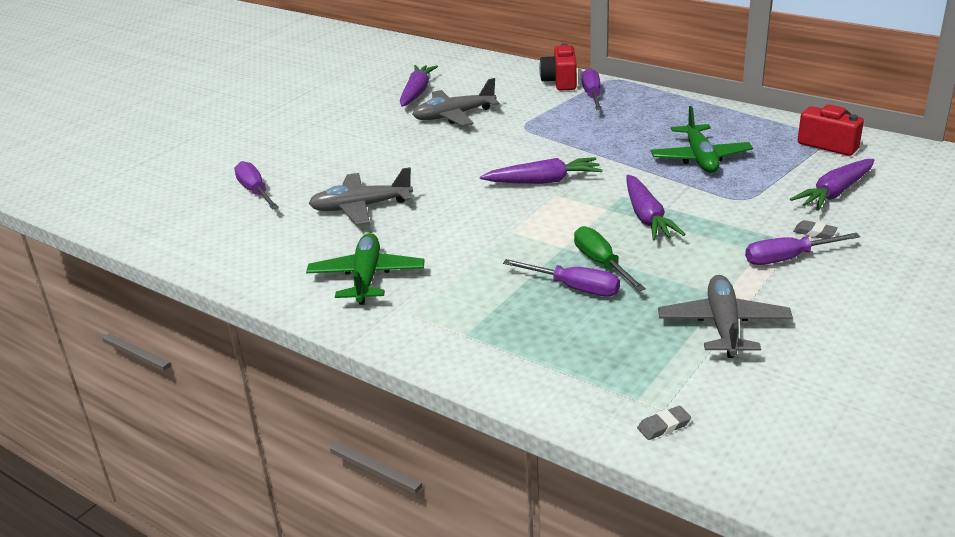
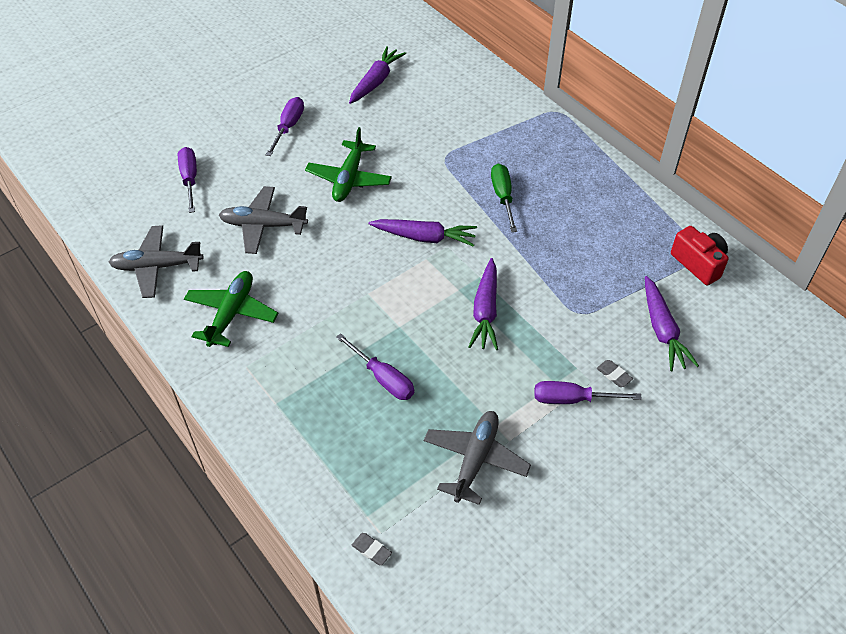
camera: 15 degrees right, 20 degrees up
grey plane [412,78,499,126] -> grey plane moved to [108,225,204,298]
red camera [539,43,577,91] -> none
green screwdriver [574,226,646,291] -> green screwdriver moved to [491,164,517,232]
purple screwdriver [582,68,602,110] -> purple screwdriver moved to [266,97,304,156]
grey eraser [637,406,691,440] -> grey eraser turned 45 degrees clockwise [352,533,392,565]
green plane [651,106,753,173] -> green plane moved to [305,127,392,202]
purple carrot [790,159,874,211] -> purple carrot turned 75 degrees counterclockwise [645,276,699,371]

